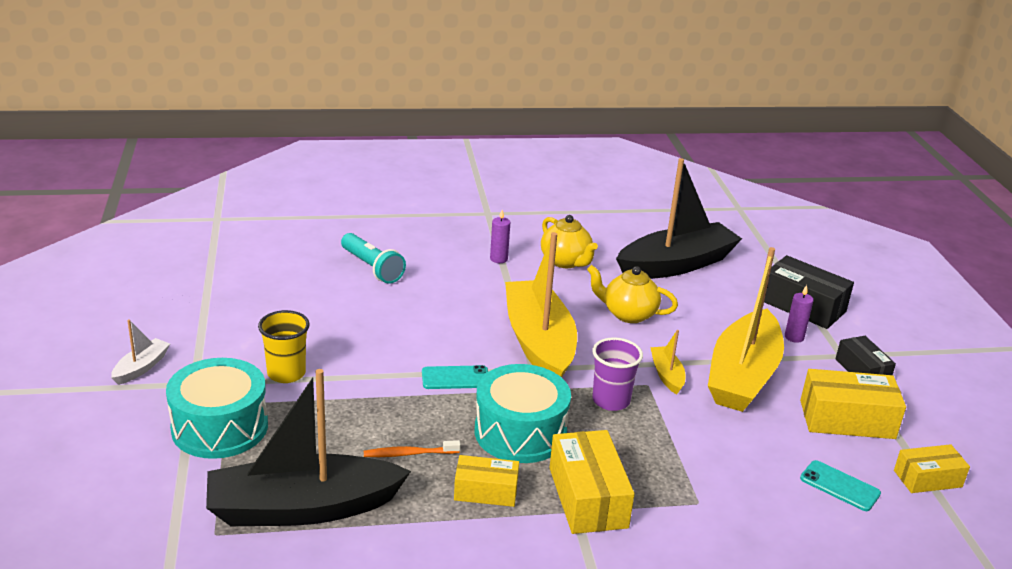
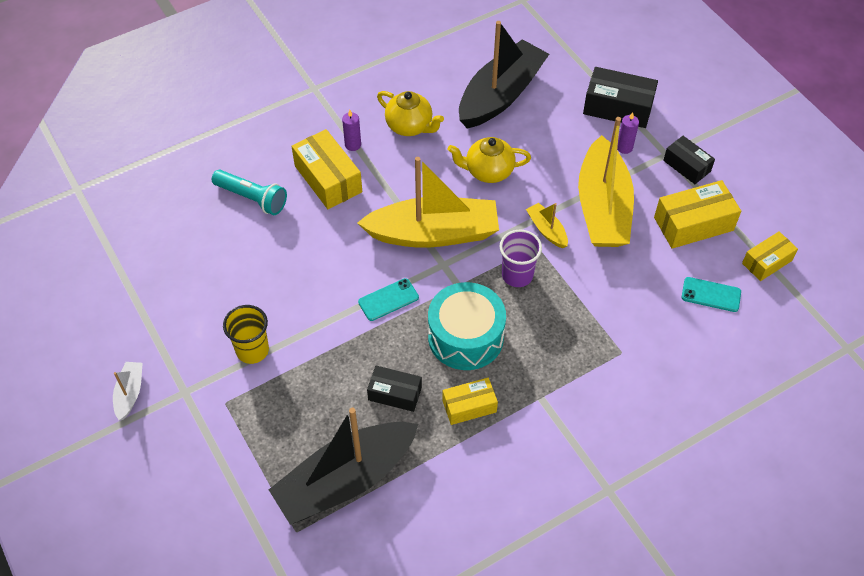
camera: 20 degrees left, 25 degrees up
turquoise drum [166,358,268,459] -> none
orange toothbrush [364,440,460,457] -> black box [367,366,422,412]
yellow boat [505,232,577,378] -> yellow boat turned 120 degrees clockwise [357,157,499,248]
yellow box [550,430,634,534] -> yellow box moved to [291,129,362,209]

